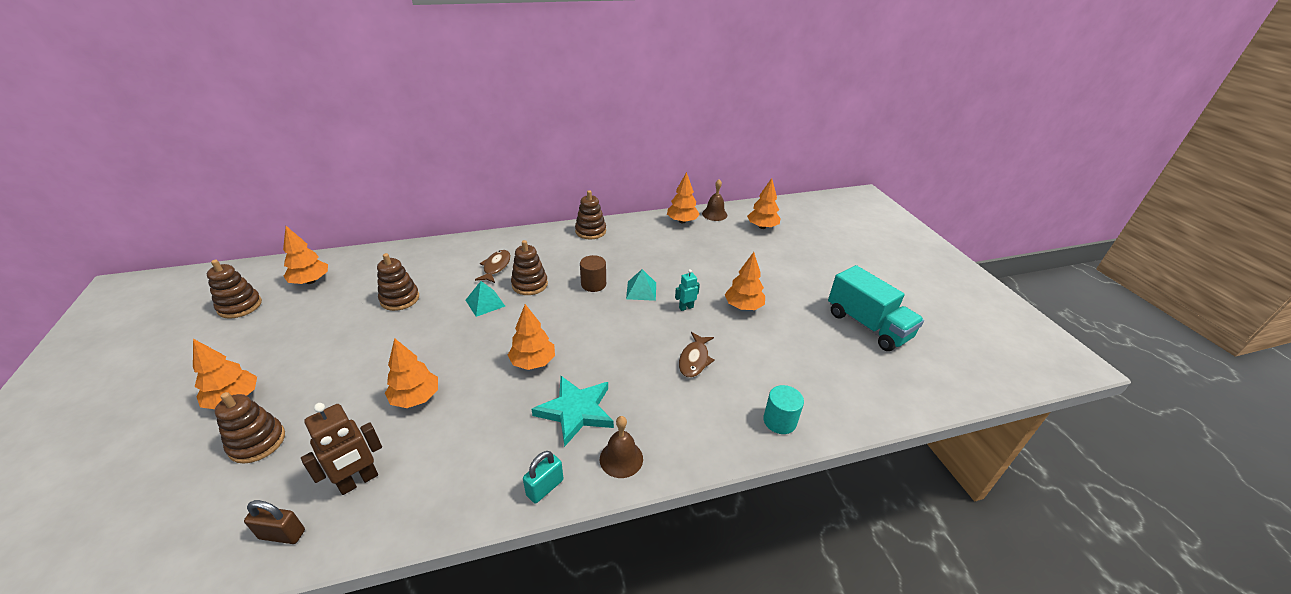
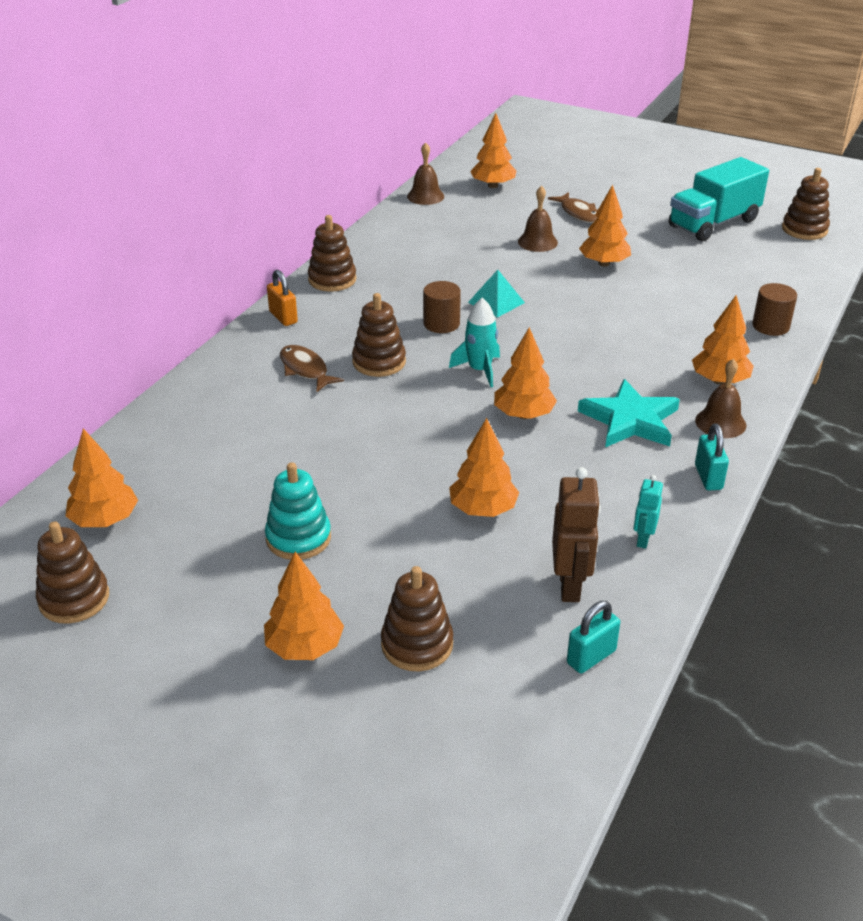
camera: 45 degrees left, 0 degrees up
brown padlock [244,500,305,544] -> turquoise padlock [567,601,620,673]
brown stacking toy [377,253,419,311] -> brown stacking toy moved to [782,168,830,240]
turquoise pyramid [465,281,505,317] -> none
orange tree [667,172,700,223] -> orange tree moved to [692,295,754,385]
turquoise robot [675,269,700,311] -> turquoise robot moved to [633,475,663,549]
brown fish [679,332,715,378] -> brown fish moved to [548,192,598,223]
turquoise cylinder [763,385,804,434] -> brown cylinder [752,283,797,336]
turquoise truck [828,265,924,351] -> turquoise truck turned 135 degrees clockwise [669,157,769,241]
none -> turquoise stacking toy [265,462,331,560]
none -> orange padlock [267,270,298,326]
none -> turquoise rocket [449,298,500,387]
none -> brown bell [518,185,558,252]

